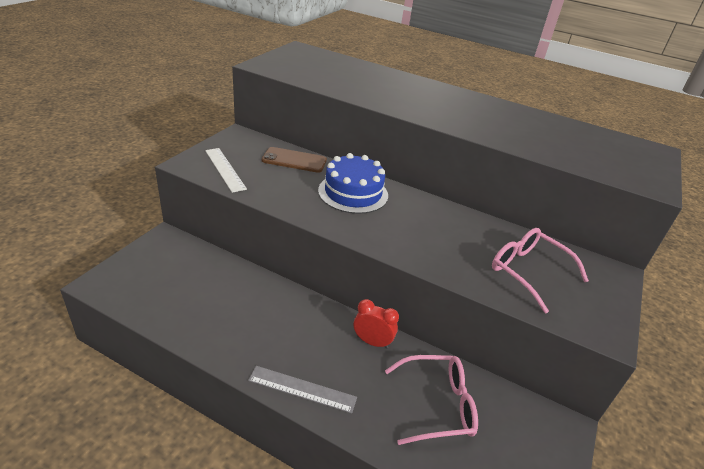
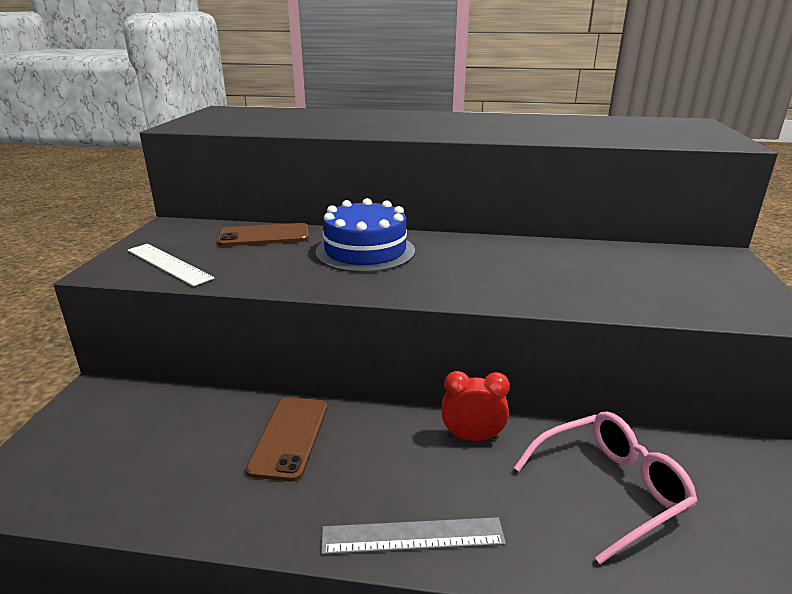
camera: 15 degrees left, 10 degrees down
pink glasses [492,228,589,313] -> none
none -> brown phone [246,397,327,482]

